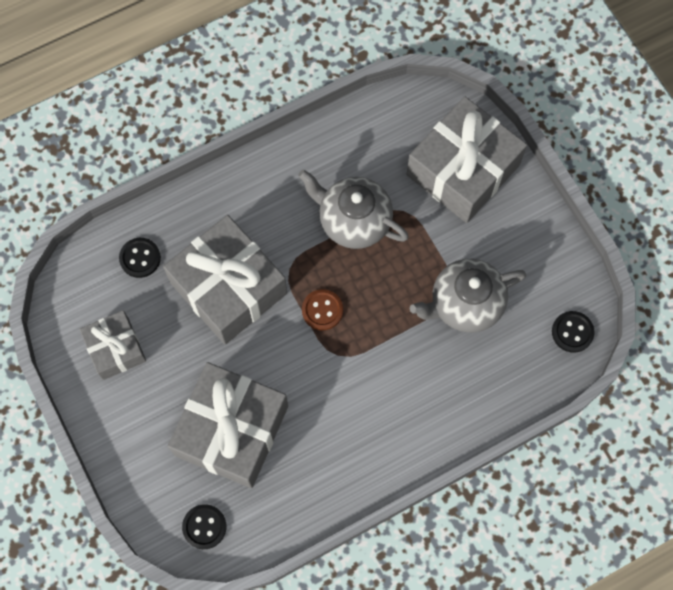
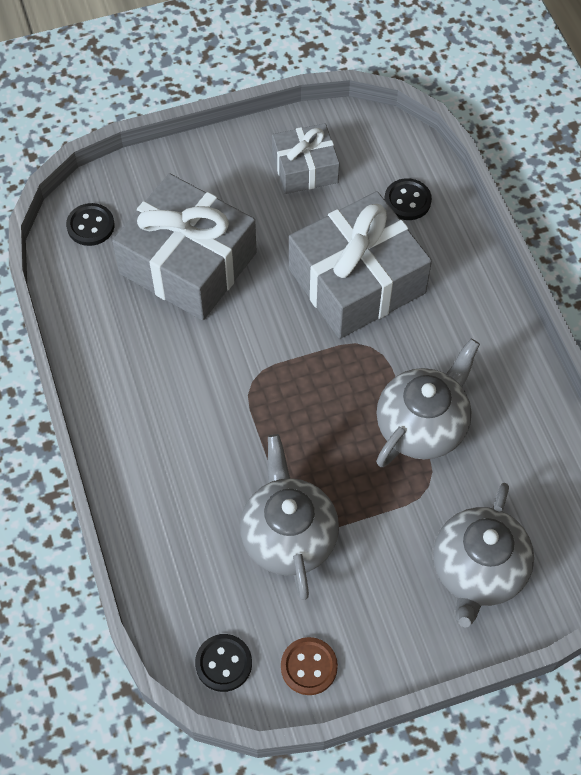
camera: 100 degrees right, 10 degrees down
brown button [302,289,343,330] -> brown button moved to [281,637,338,695]
grey gift [406,96,527,223] -> grey teapot [433,483,534,628]

